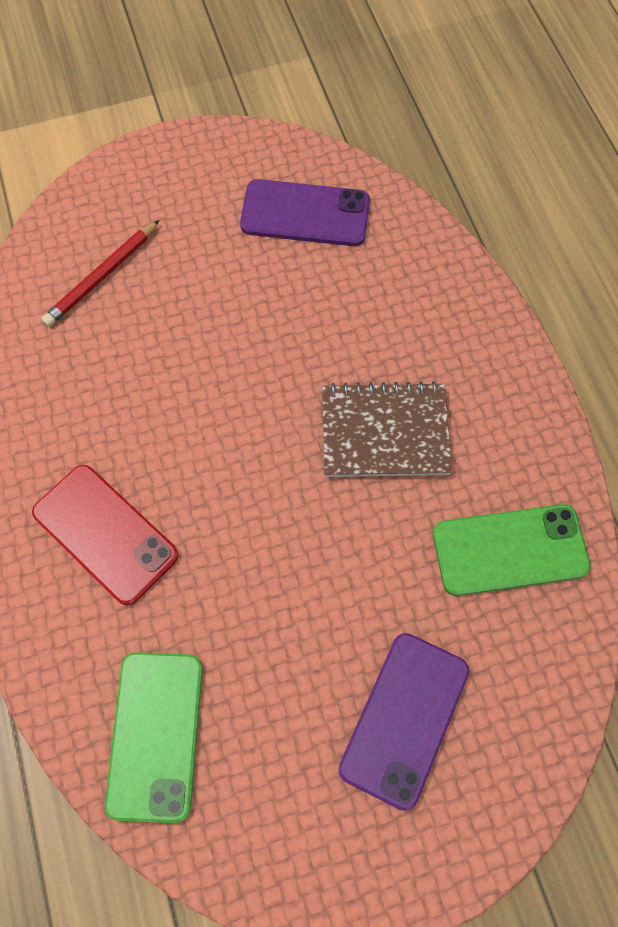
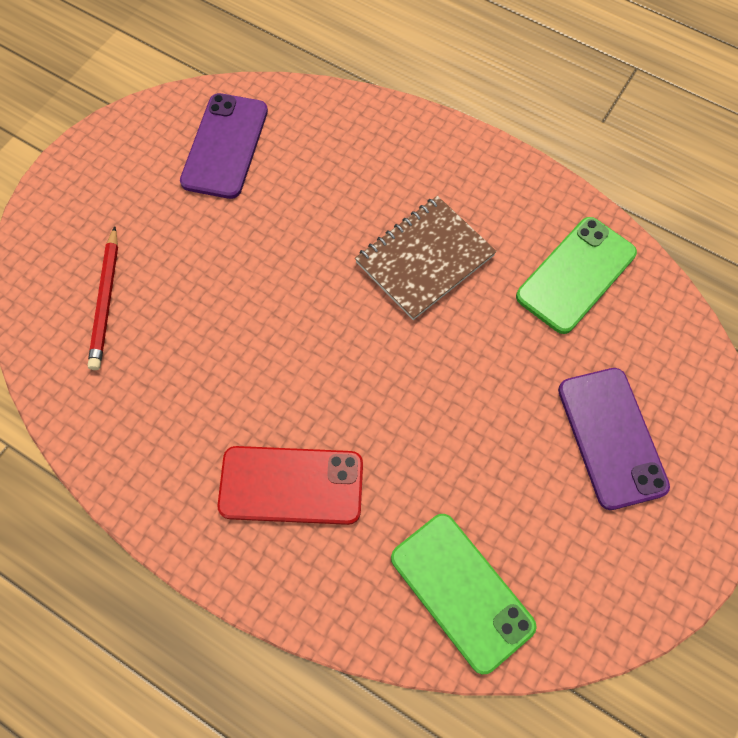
camera: 40 degrees left, 0 degrees up
purple phone [240,179,370,246] -> purple phone turned 45 degrees counterclockwise [180,93,268,199]

